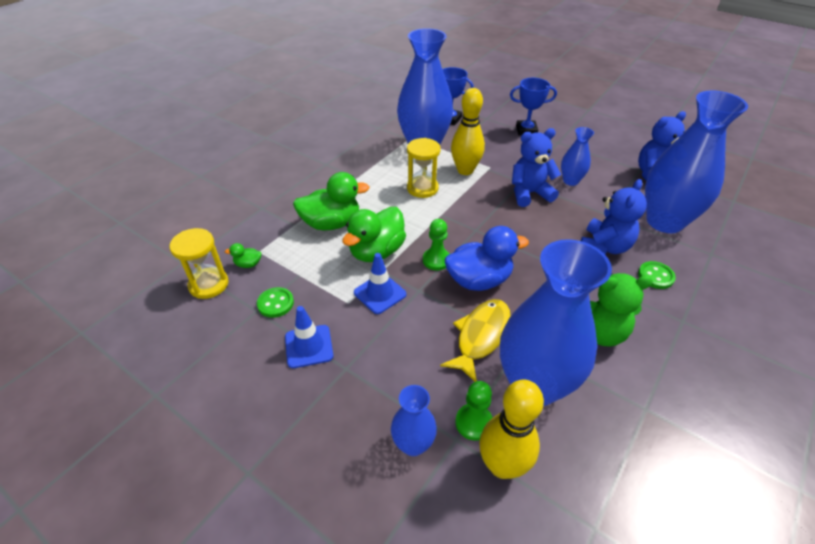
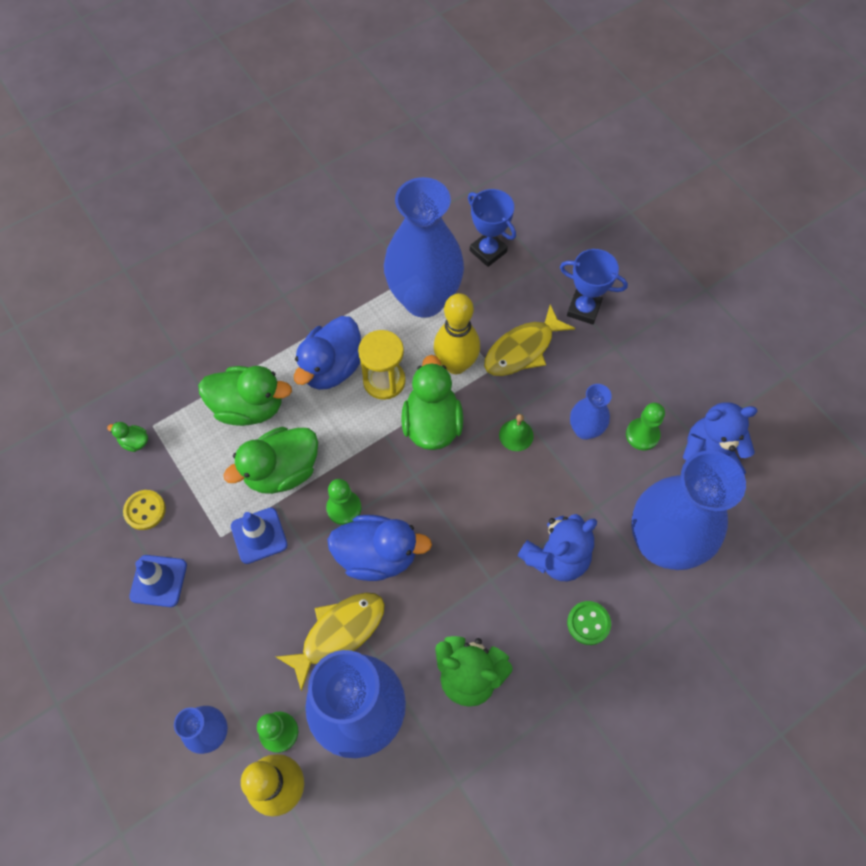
camera: 20 degrees right, 20 degrees up
yellow hourglass [170,228,229,299] -> none
green button [257,287,294,318] -> yellow button [123,490,166,530]
blue teddy bear [512,128,561,207] -> green bell [499,414,534,451]
none -> blue duck [294,316,361,390]
none -> green duck [401,355,463,450]
none -> yellow fish [484,304,575,376]
none -> green pawn [626,403,665,450]

